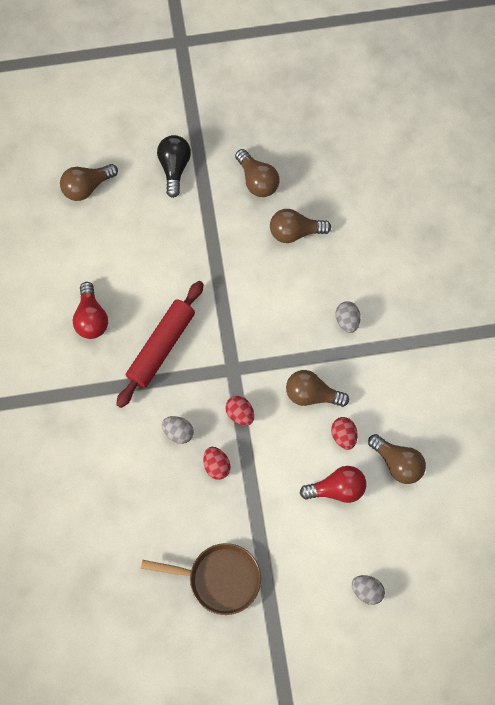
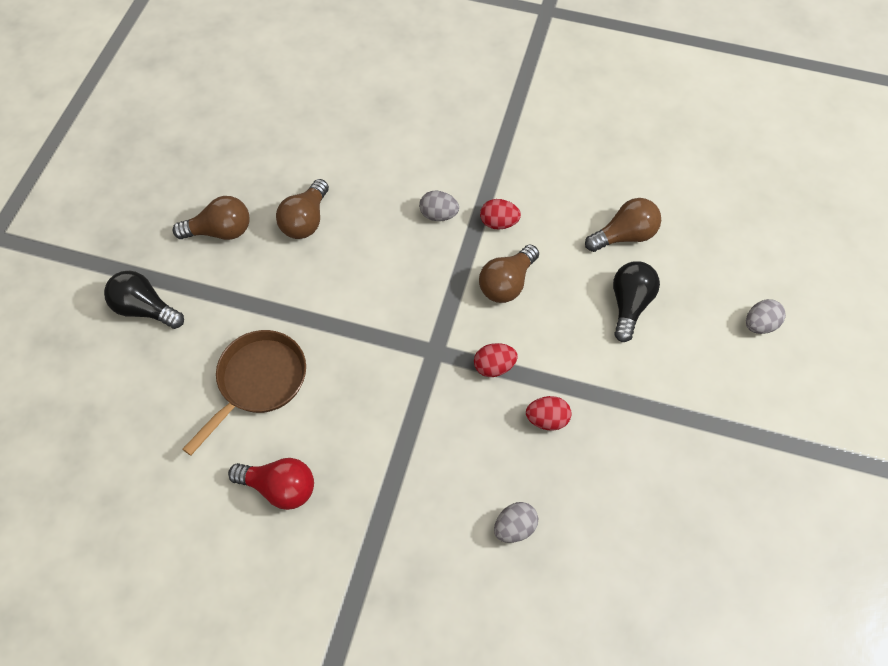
camera: 65 degrees left, 10 degrees down
brown light bulb [60,164,118,201] -> none
red rolling pin [116,281,203,408] -> none
brown pan [141,543,261,615] -> brown pan moved to [183,330,306,456]
grey egg [162,416,194,444] -> grey egg moved to [494,502,538,543]
red light bulb [300,466,366,503] -> black light bulb [613,261,660,342]
red egg [331,417,358,450] -> red egg moved to [480,199,521,230]

